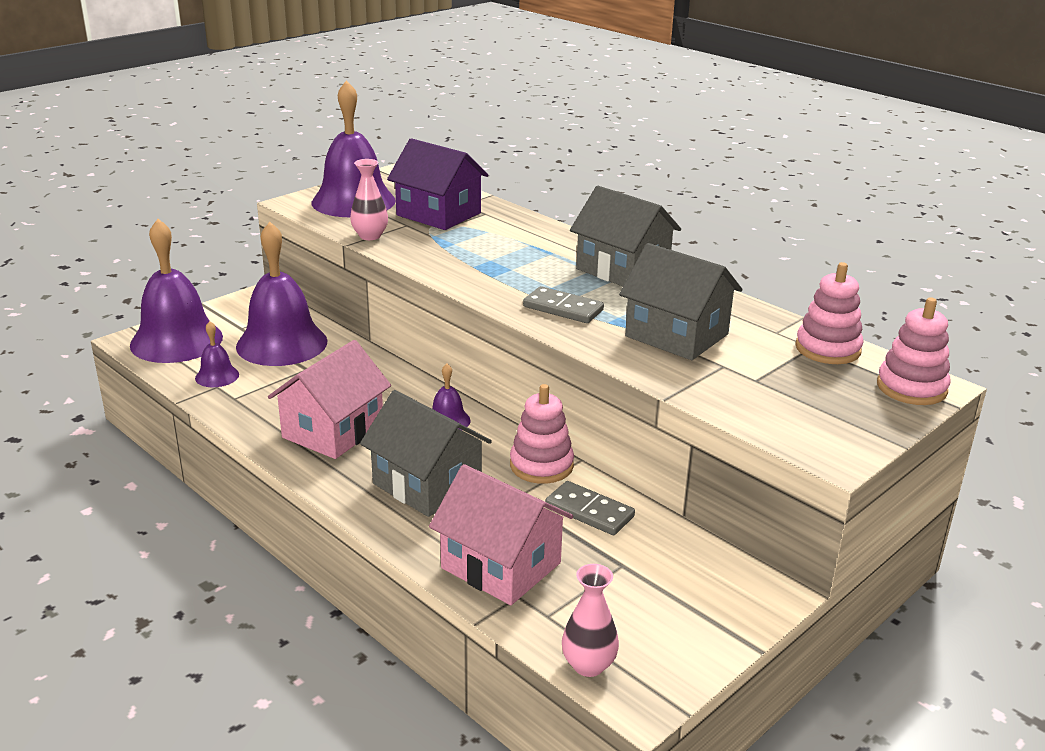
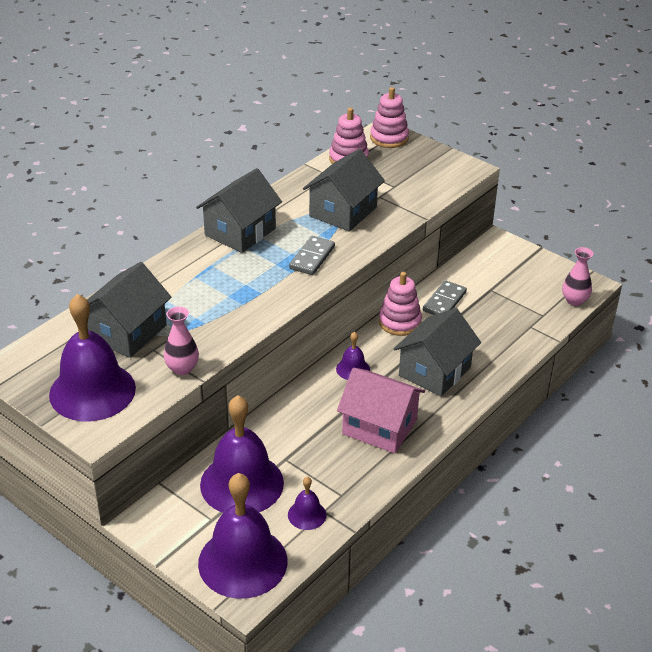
camera: 95 degrees left, 10 degrees up
purple house [387,138,488,230] -> grey house [87,262,171,358]
pink house [429,464,573,605] -> none

